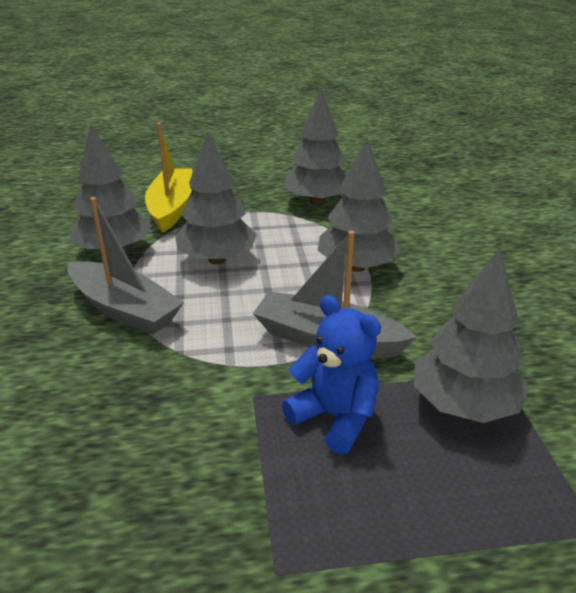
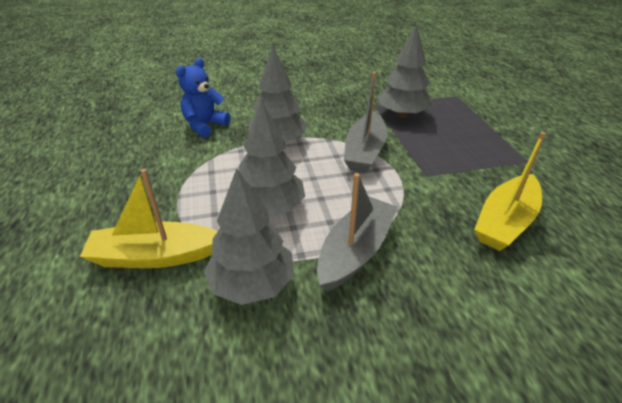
camera: 95 degrees left, 5 degrees up
blue teddy bear [282,295,381,454] -> blue teddy bear moved to [176,58,231,138]
grey tree [284,88,346,205] -> none
none -> yellow boat [474,132,546,251]

